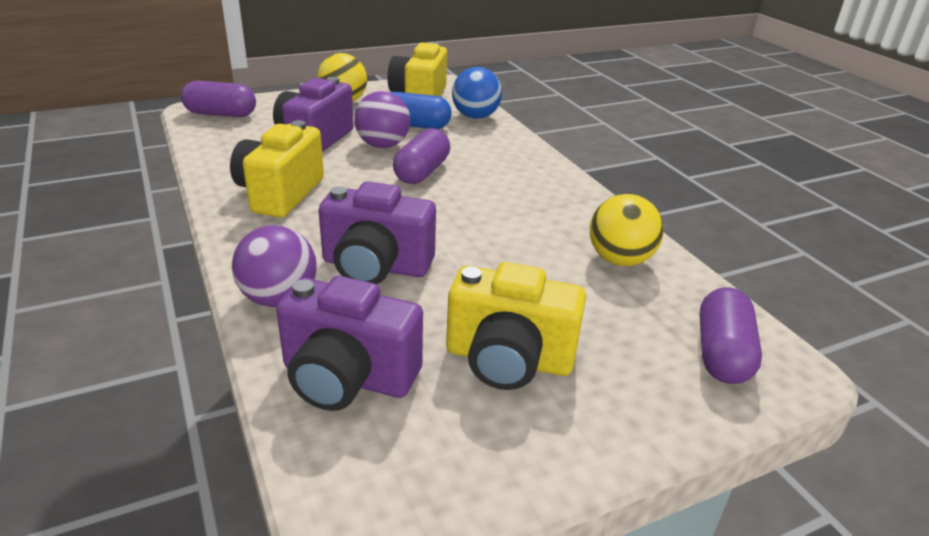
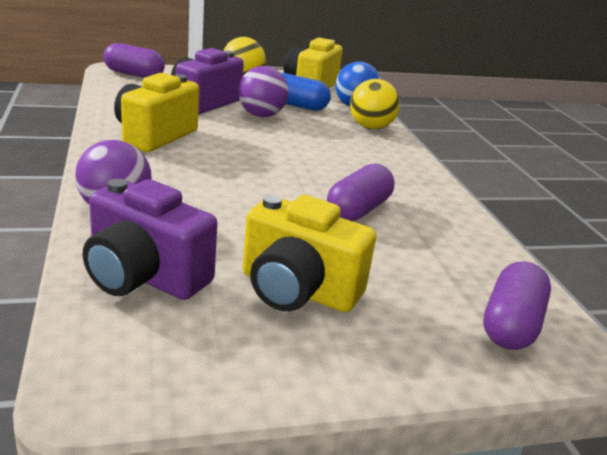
camera: 10 degrees right, 5 degrees down
purple camera [319,181,436,284] -> none
purple capsule [393,128,450,184] -> purple capsule moved to [327,164,394,221]
yellow ball [590,194,664,266] -> yellow ball moved to [350,79,400,129]

